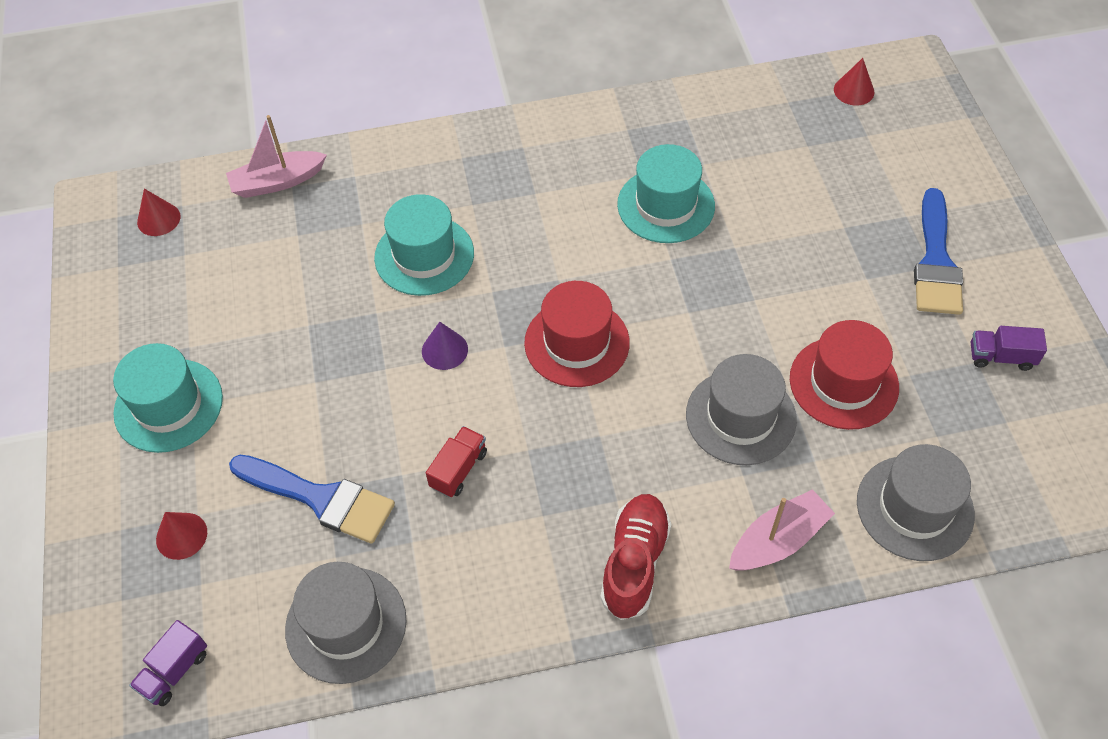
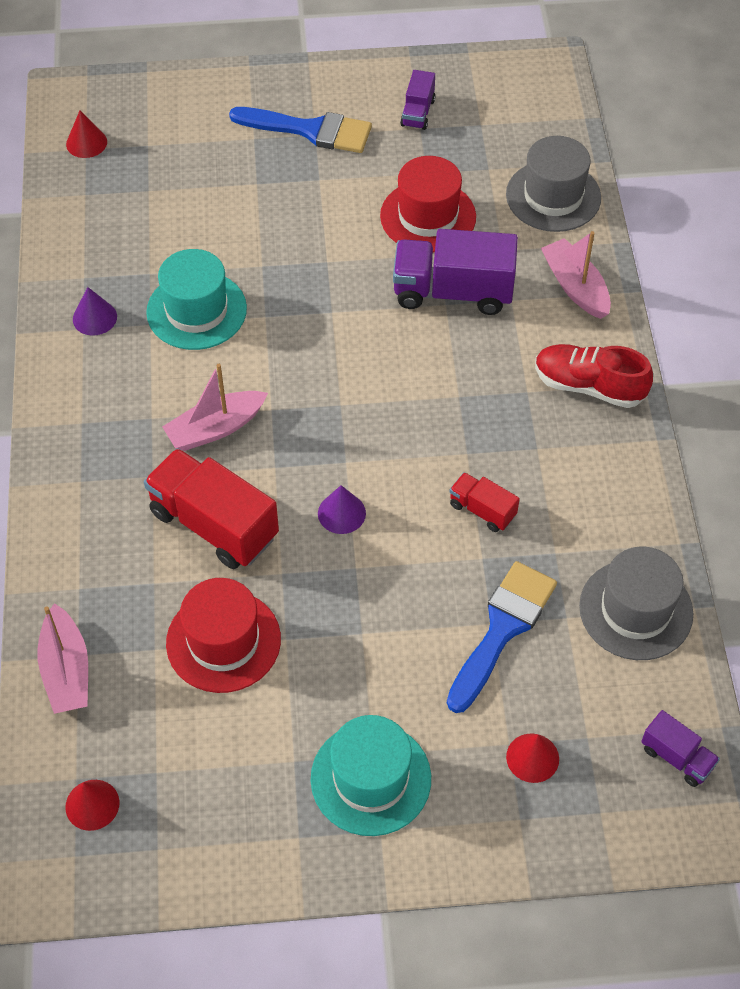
camera: 85 degrees left, 0 degrees up
turquoise hat [374,194,474,296] -> red truck [144,448,279,569]
red hat [524,281,630,387] -> red hat moved to [166,578,281,693]
grey hat [686,354,797,465] -> purple truck [393,229,518,315]
none -> purple cone [73,287,117,335]
none -> pink boat [162,364,268,451]

